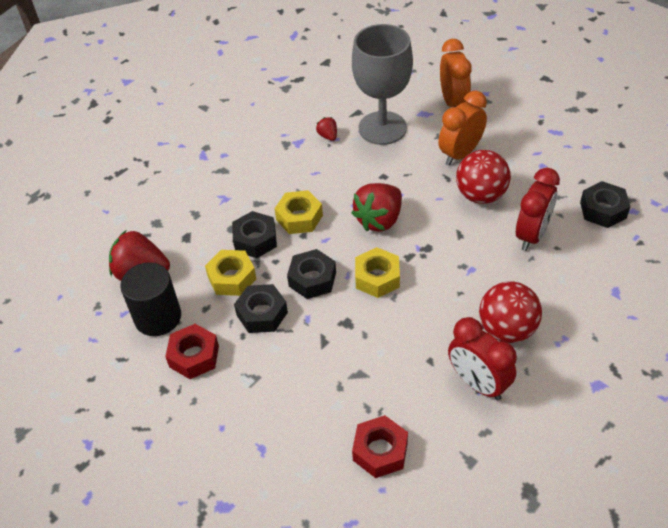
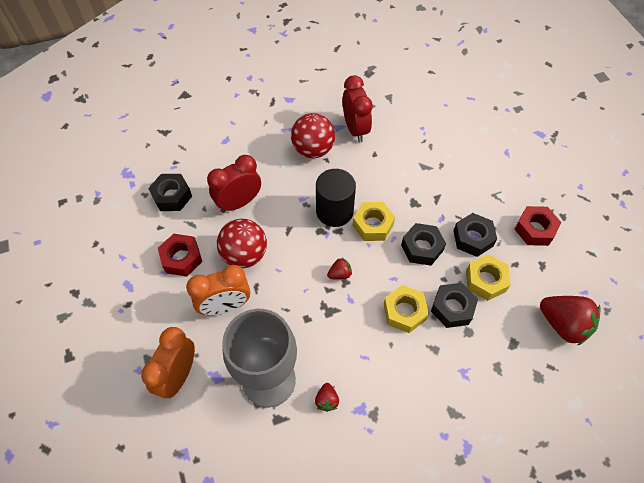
camera: 155 degrees left, 10 degrees up
black cylinder [120,262,181,336] -> black cylinder moved to [316,169,356,227]
red strawberry [351,183,402,231] -> red strawberry [327,258,352,280], size x0.48
red nut [352,415,408,478] -> red nut moved to [158,234,202,277]

